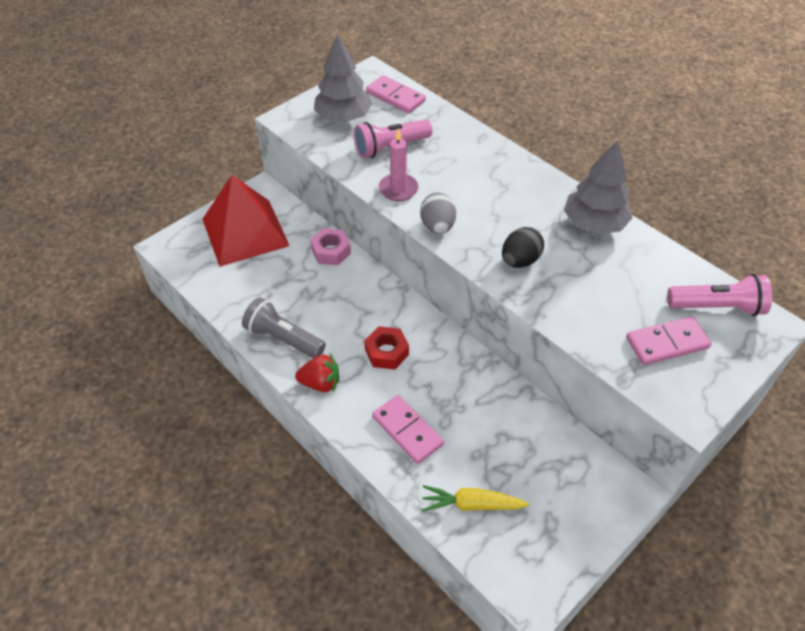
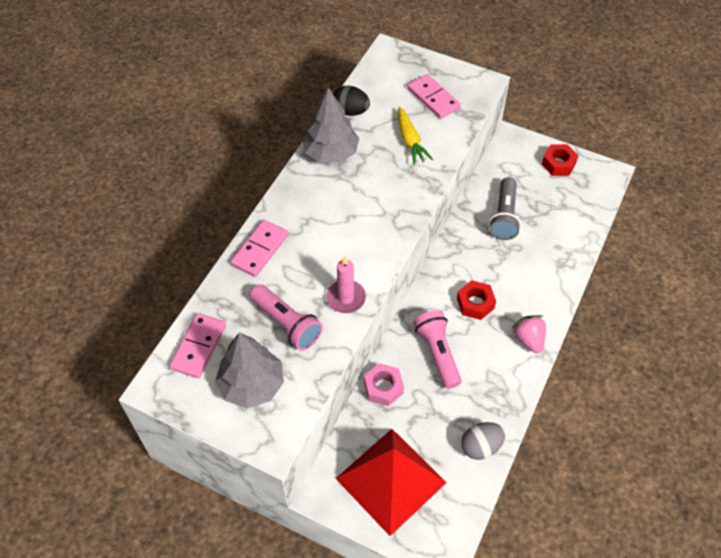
camera: 110 degrees left, 5 degrees up
grey flashlight [242,297,326,358] -> grey flashlight moved to [489,177,521,240]
red strawberry [295,354,339,392] -> pink strawberry [512,315,546,353]
pink domino [372,395,444,464] -> pink domino moved to [231,220,288,277]
grey egg [420,193,456,234] -> grey egg moved to [461,422,505,460]
yellow carrot [422,485,529,512] -> yellow carrot moved to [398,107,433,165]
black egg [502,227,544,268] -> black egg moved to [333,86,370,116]
pink flashlight [667,274,772,316] -> pink flashlight moved to [413,310,461,389]
none -> red nut [542,144,579,176]

